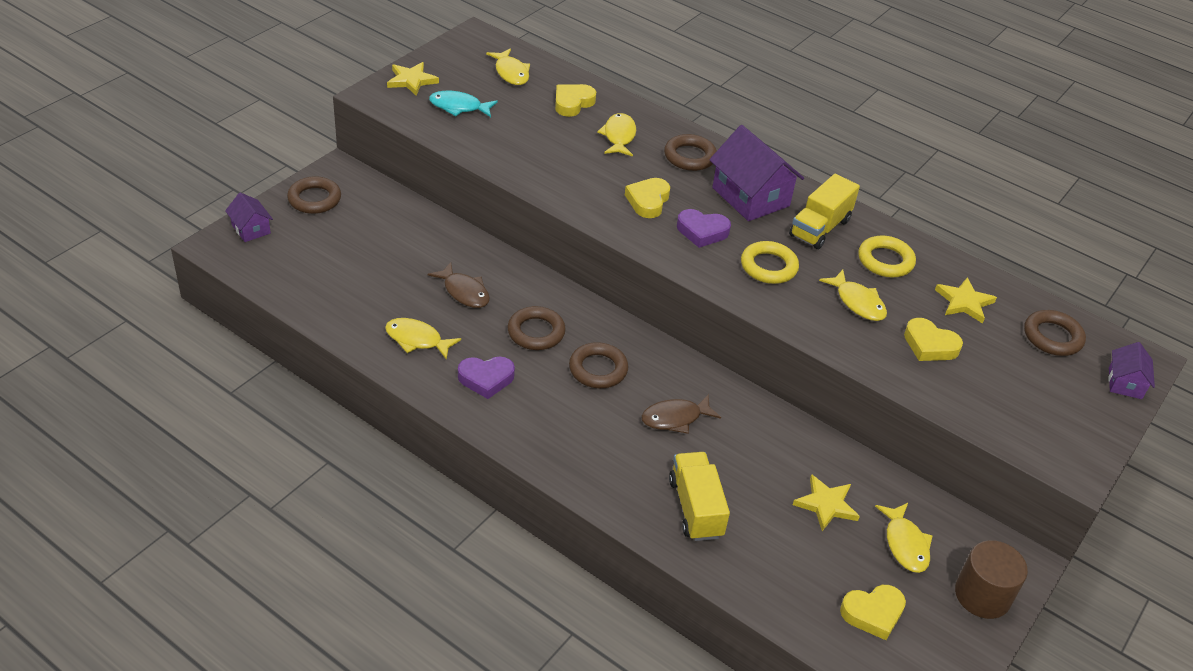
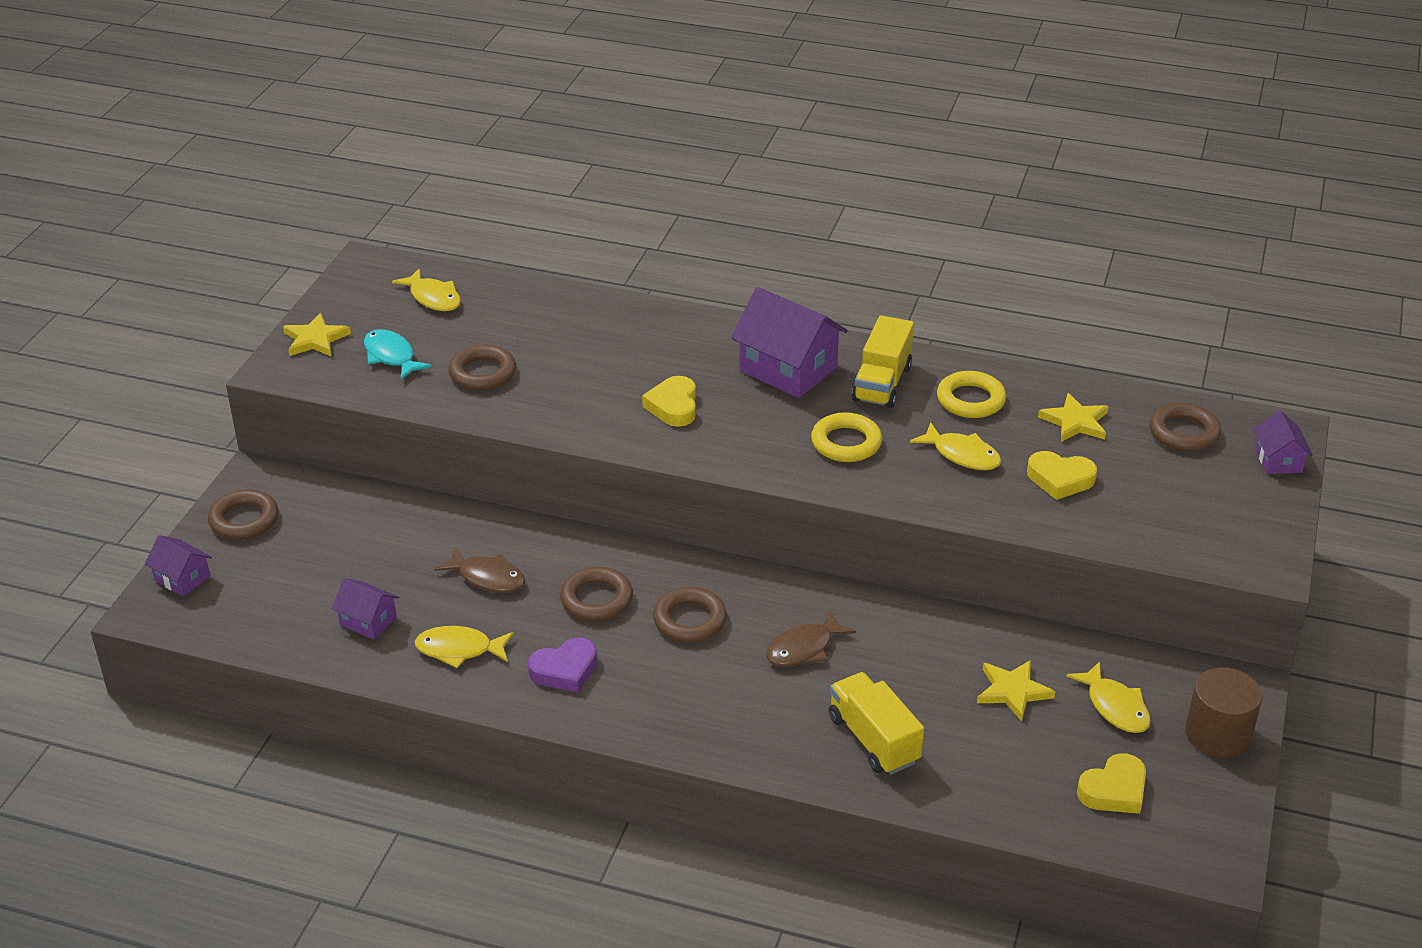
camera: 15 degrees left, 5 degrees down
turquoise fish [429,91,498,117] -> turquoise fish turned 60 degrees clockwise [364,329,432,380]
yellow heart [555,84,596,117] -> none
yellow fish [597,113,636,157] -> none
brown ring [664,134,717,171] -> brown ring moved to [448,344,516,391]
purple heart [677,209,731,248] -> none
none -> purple house [332,578,399,639]

